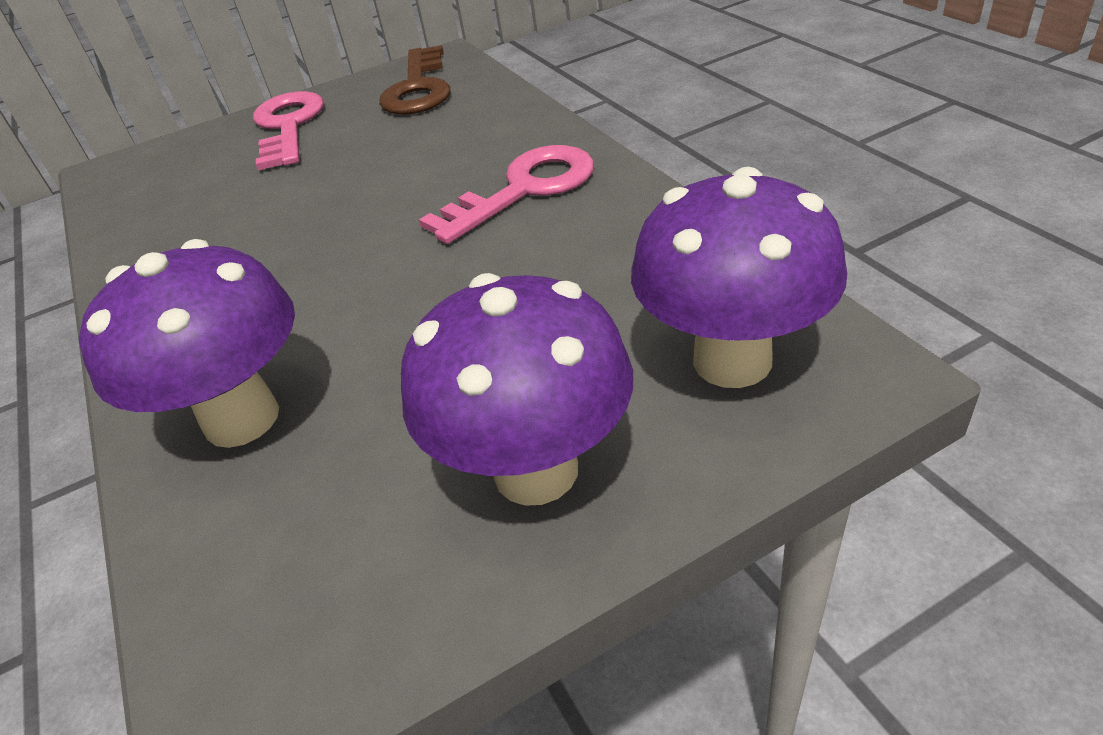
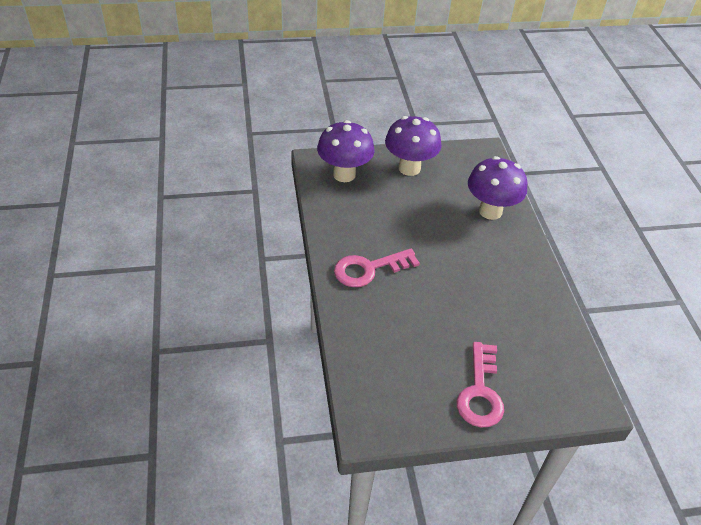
camera: 170 degrees left, 5 degrees up
brown key [379,45,451,115] -> none

